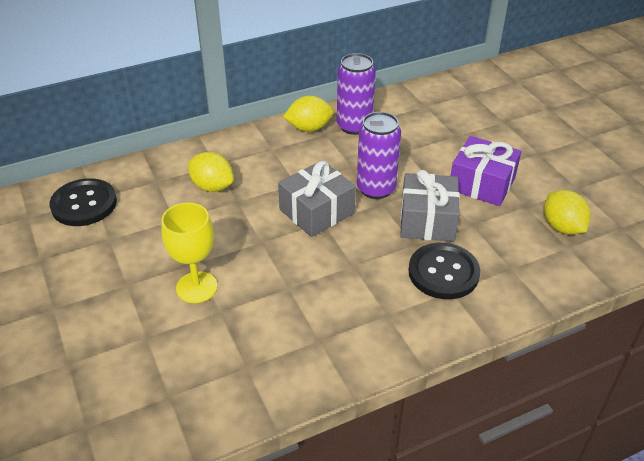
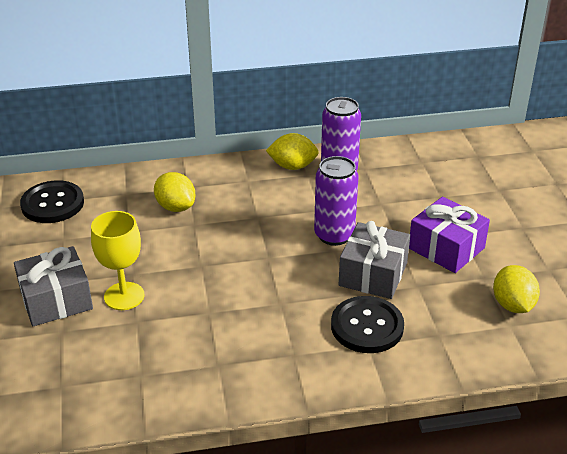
camera: 15 degrees right, 5 degrees down
grey gift [278,160,356,237] -> grey gift moved to [14,246,93,326]

